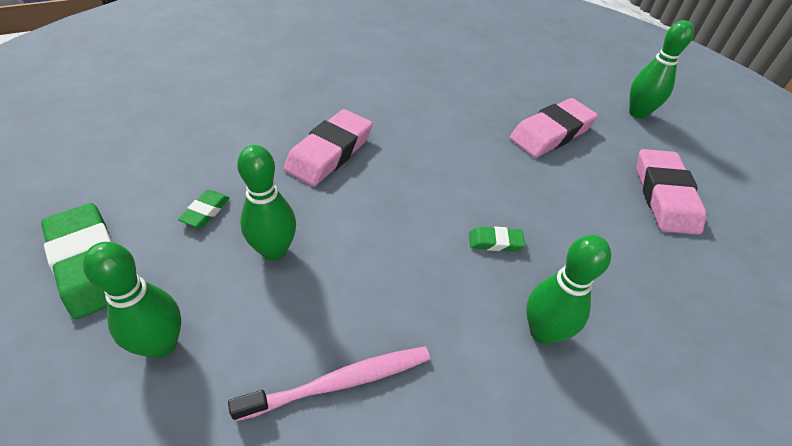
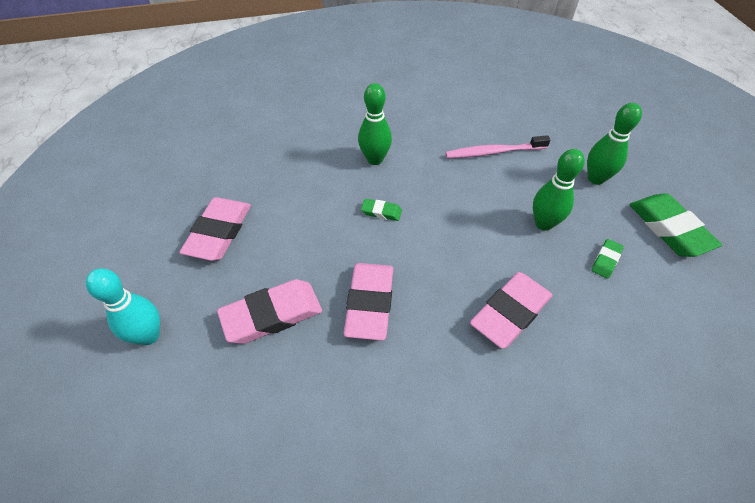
camera: 165 degrees left, 5 degrees up
green bowling pin [629,20,694,119] -> turquoise bowling pin [86,268,160,345]
none -> pink eraser [344,263,393,341]

